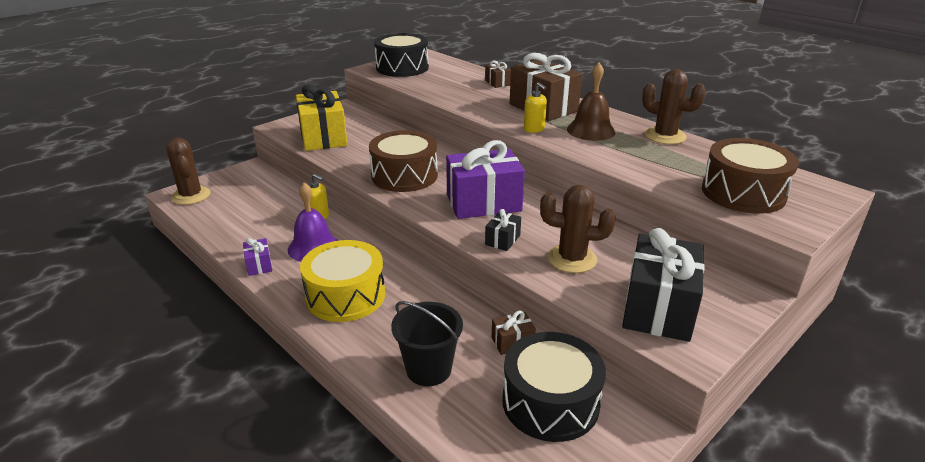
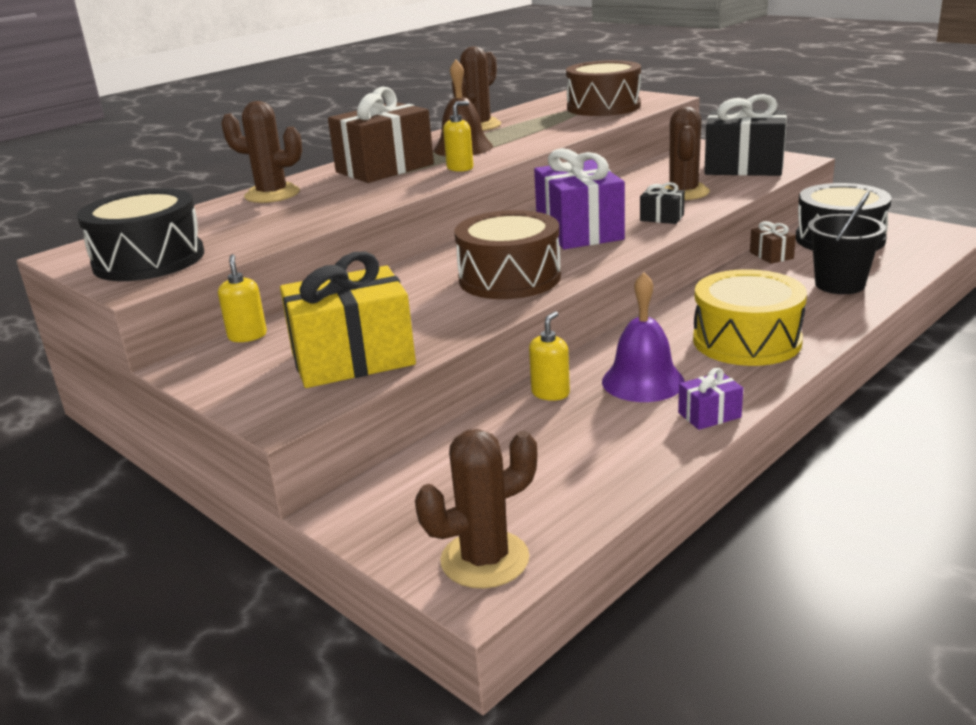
camera: 90 degrees left, 5 degrees down
brown gift [485,60,511,88] -> brown cactus [221,101,302,203]
none -> yellow soap dispenser [218,254,267,342]

